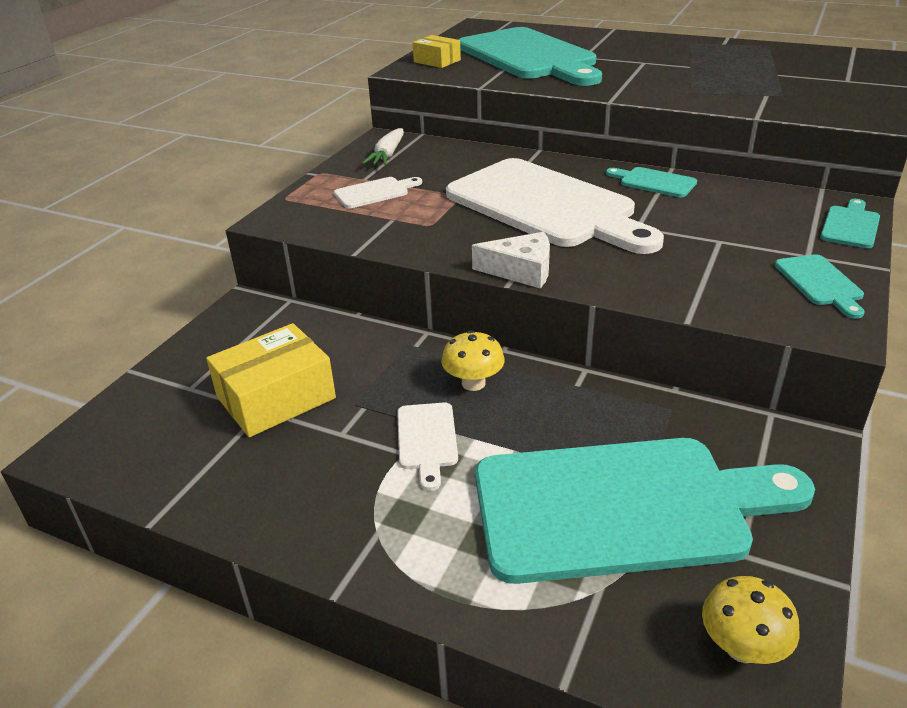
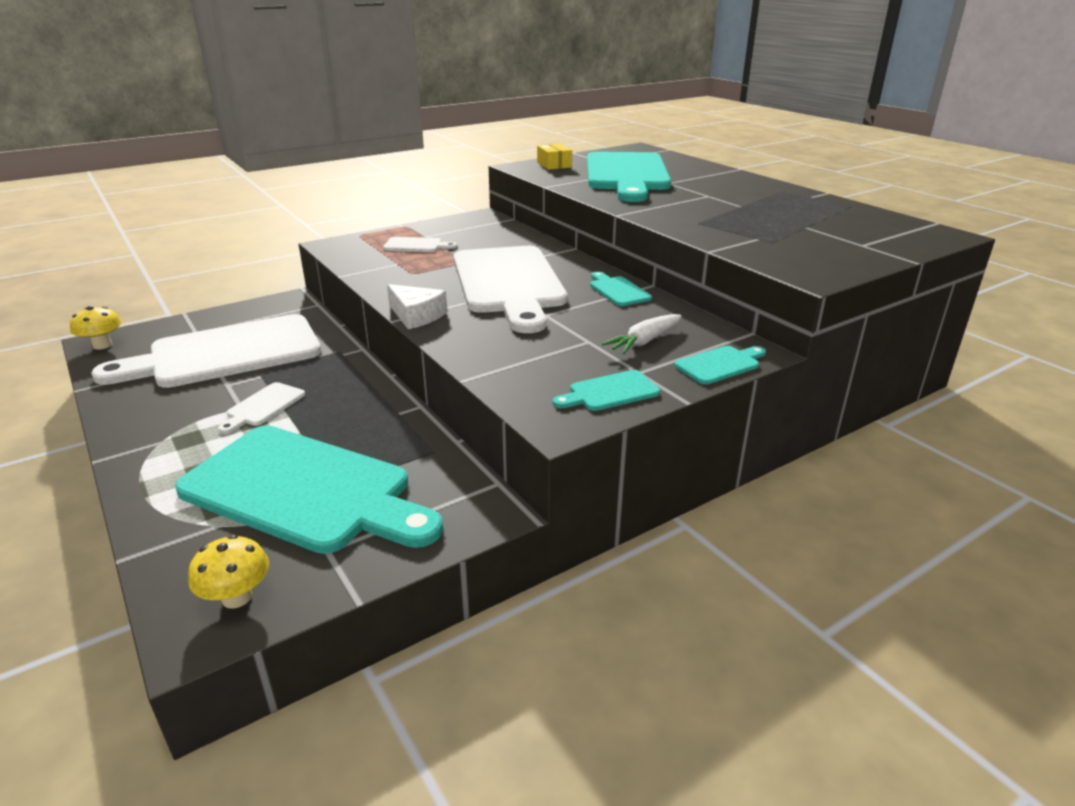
camera: 30 degrees right, 5 degrees down
yellow box [206,323,336,437] -> white cutting board [91,314,321,388]
white carrot [362,128,404,165] -> white carrot moved to [602,314,681,354]
yellow mushroom [441,330,505,391] -> yellow mushroom moved to [70,306,122,350]
turquoise cutting board [775,254,865,319] -> turquoise cutting board turned 45 degrees clockwise [553,370,660,411]

